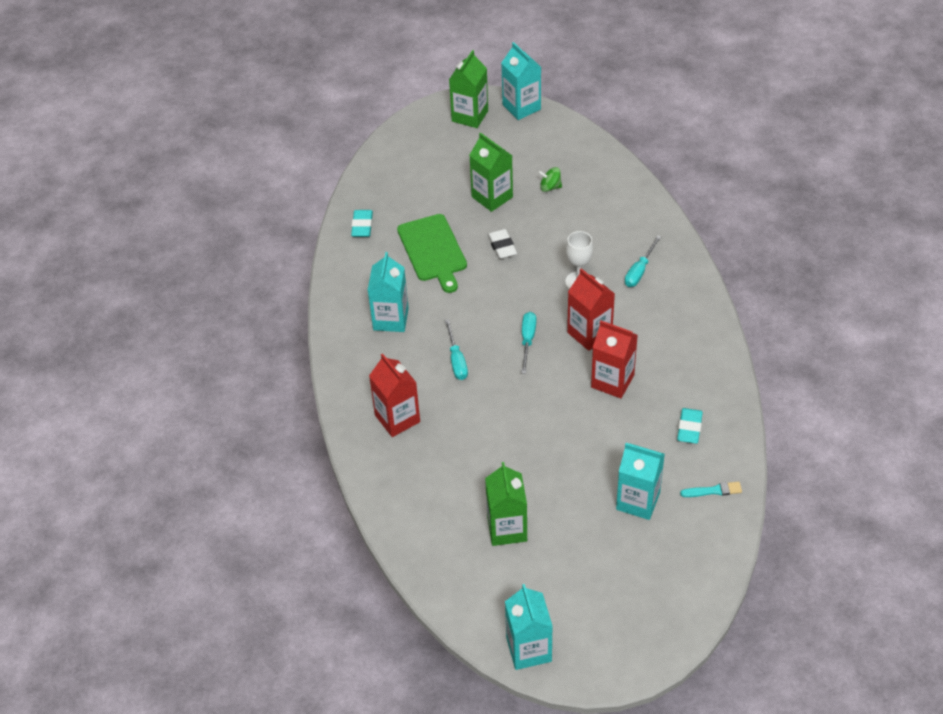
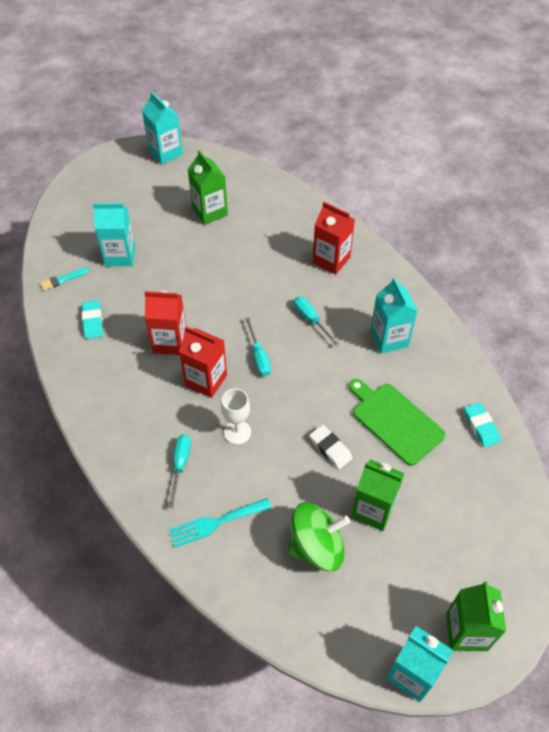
camera: 155 degrees right, 5 degrees up
green spinning top [538,167,562,192] -> green spinning top [288,502,350,571], size x2.14
none -> turquoise fork [169,498,271,547]

